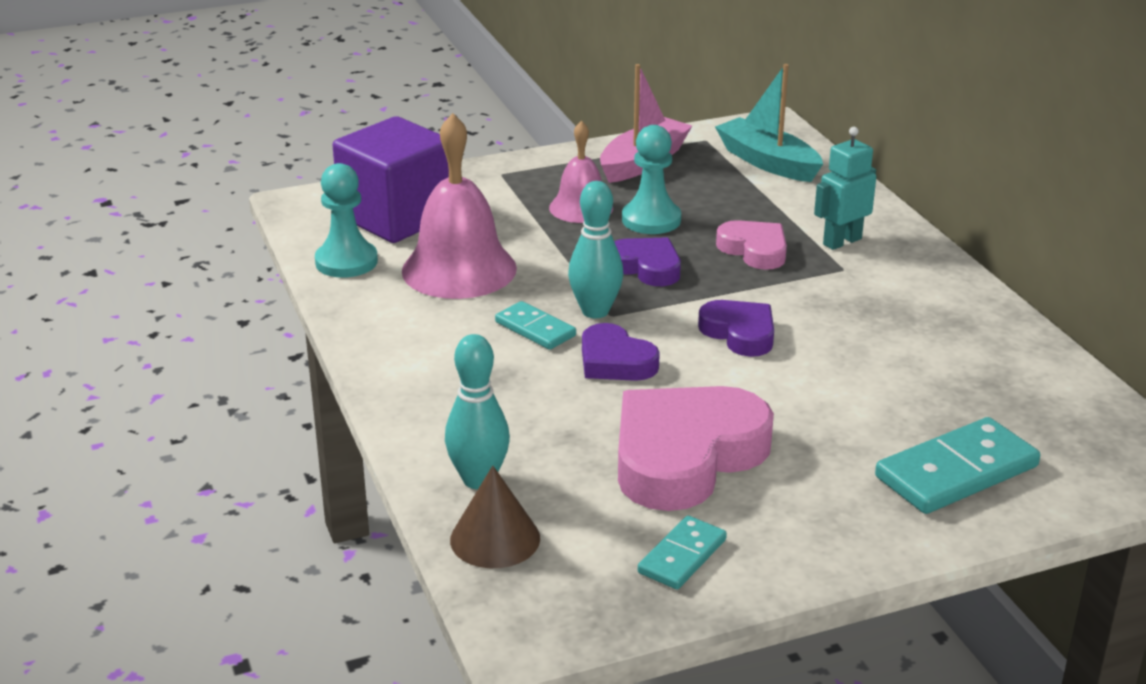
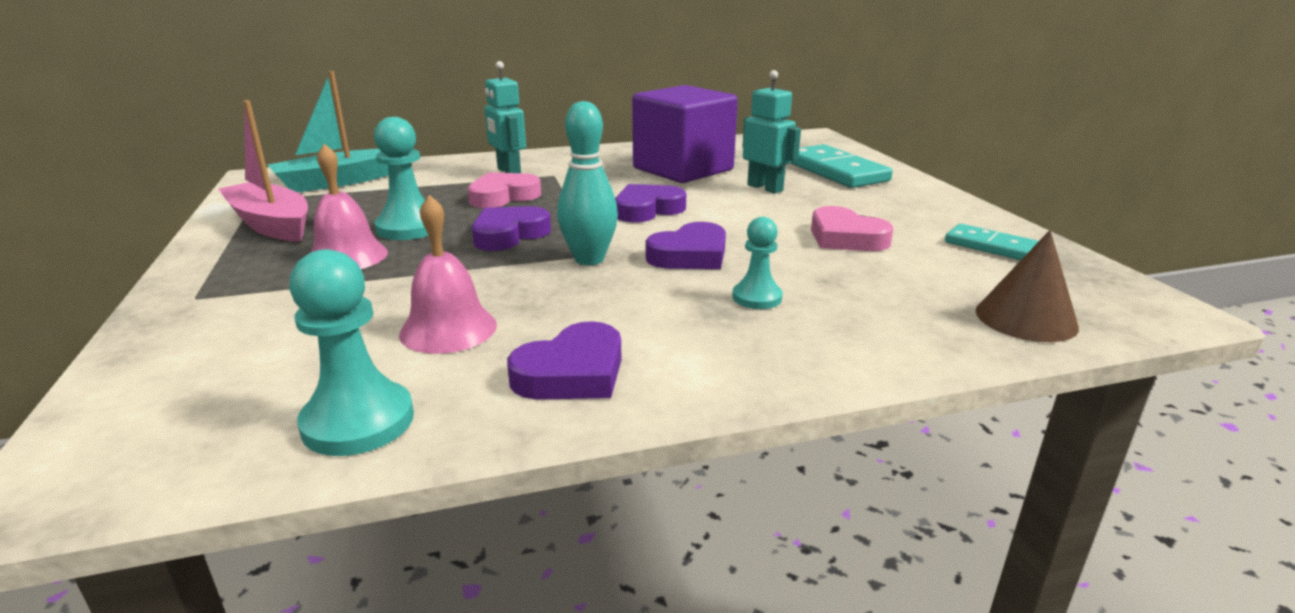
camera: 85 degrees left, 5 degrees down
purple cube [333,116,449,243] -> purple cube moved to [632,85,738,183]
pink bell [402,113,517,299] -> pink bell [399,195,497,354], size x0.60
turquoise bowling pin [445,334,510,489] -> none
turquoise domino [495,301,576,350] -> none
pink heart [618,386,774,511] -> pink heart [811,206,893,251], size x0.54
none -> purple heart [507,321,622,400]
none -> turquoise pawn [732,217,783,309]
none -> turquoise robot [743,70,801,194]

